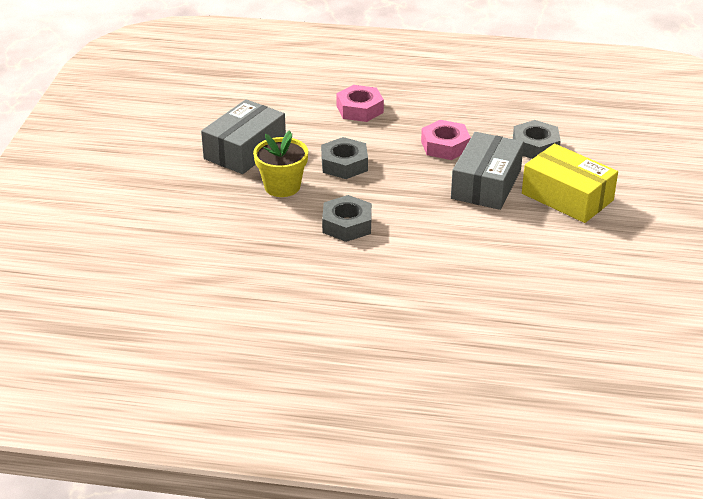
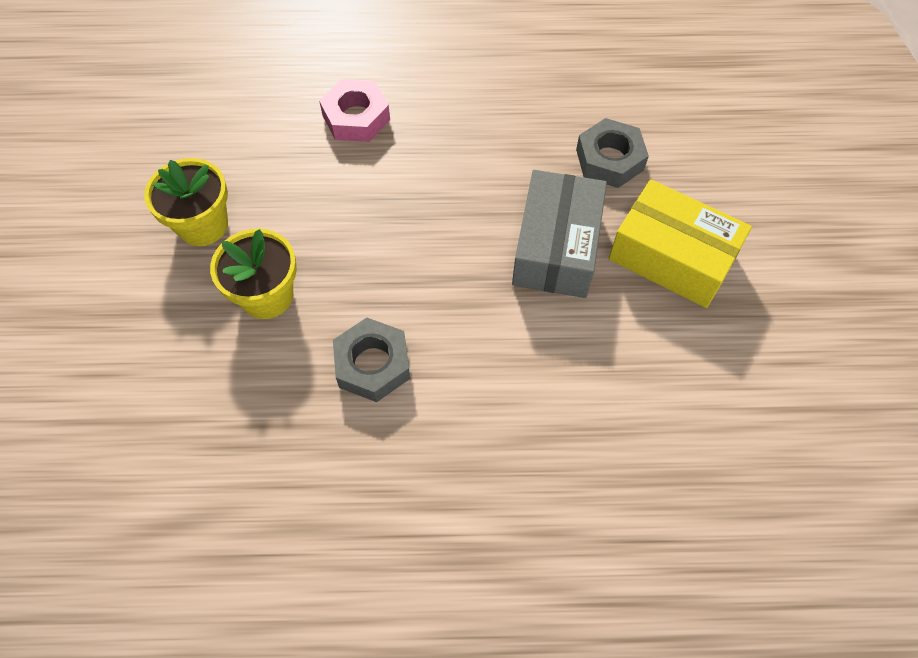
camera: 10 degrees left, 25 degrees up
grey box [201,99,286,174] -> yellow flower pot [144,158,228,246]
grey nut [321,137,368,179] -> none
pink nut [421,120,471,160] -> none

